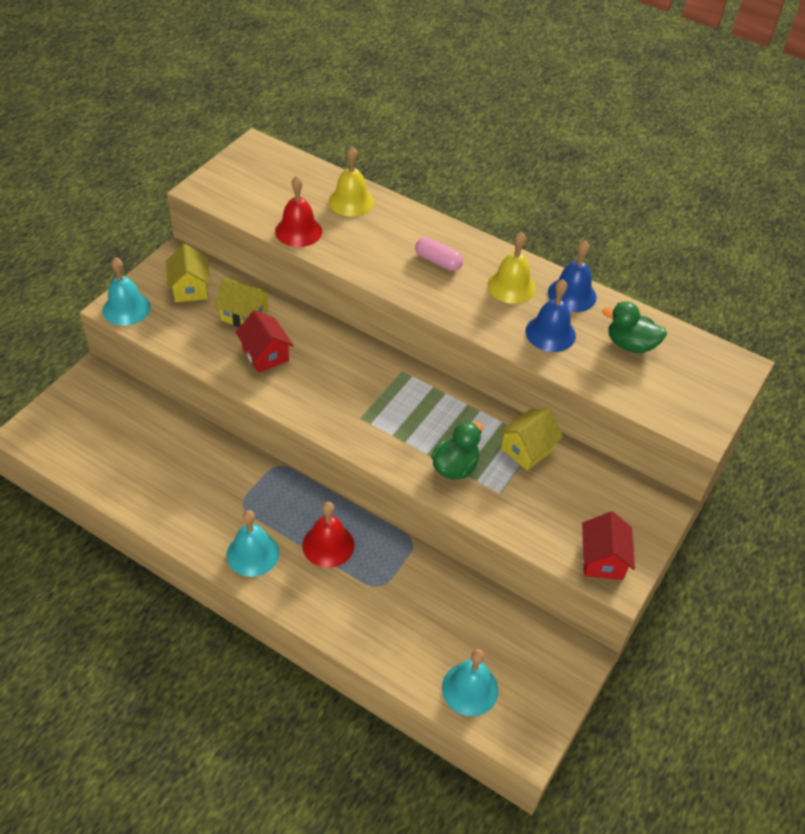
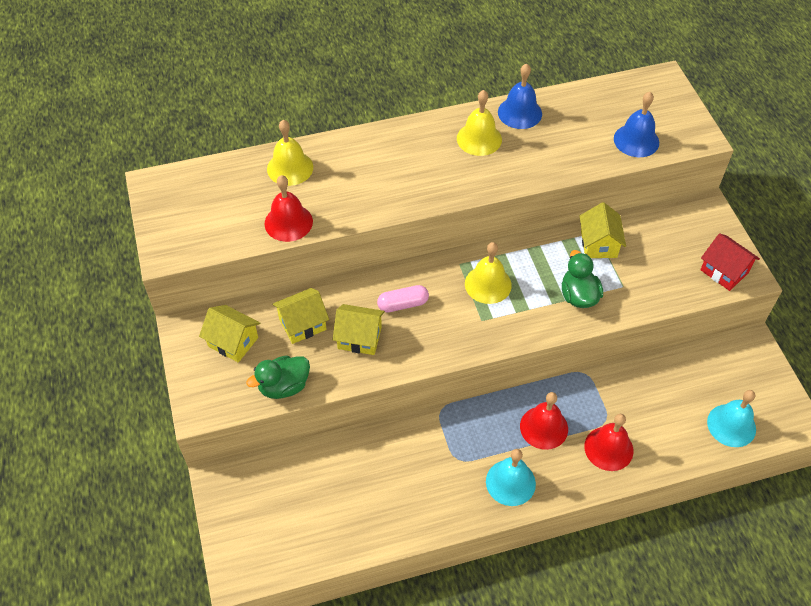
camera: 45 degrees left, 5 degrees up
turquoise bell [103,257,151,326] -> none
red house [235,310,294,373] -> yellow house [333,304,385,355]
pink capsule [415,237,463,271] -> pink capsule moved to [377,285,429,313]
blue bell [525,279,576,352] -> blue bell moved to [614,92,659,157]
green duck [602,302,667,353] -> green duck moved to [246,356,310,399]
none -> yellow bell [465,242,512,304]
none -> red bell [584,414,633,471]

